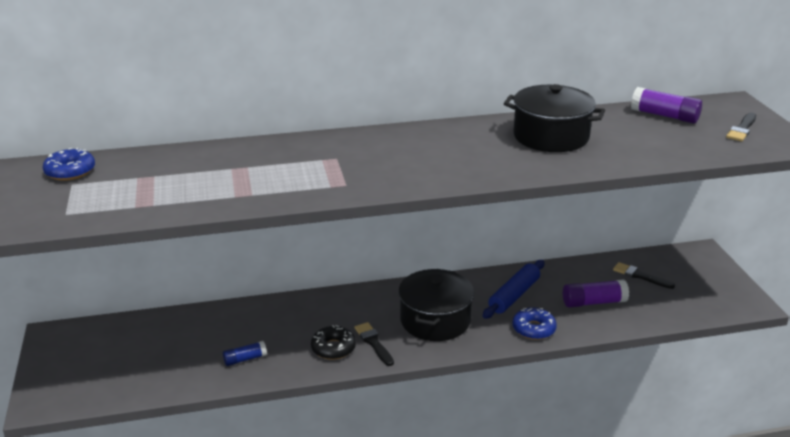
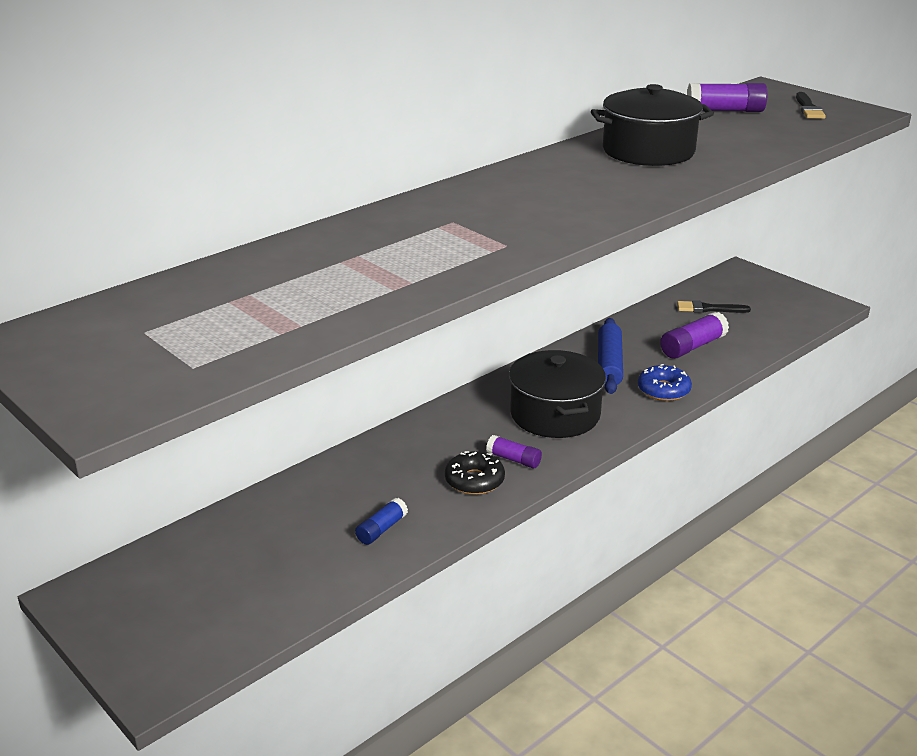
camera: 30 degrees left, 0 degrees up
blue donut [43,148,95,181] -> none
black brush [355,322,394,366] -> purple glue stick [486,435,542,468]

